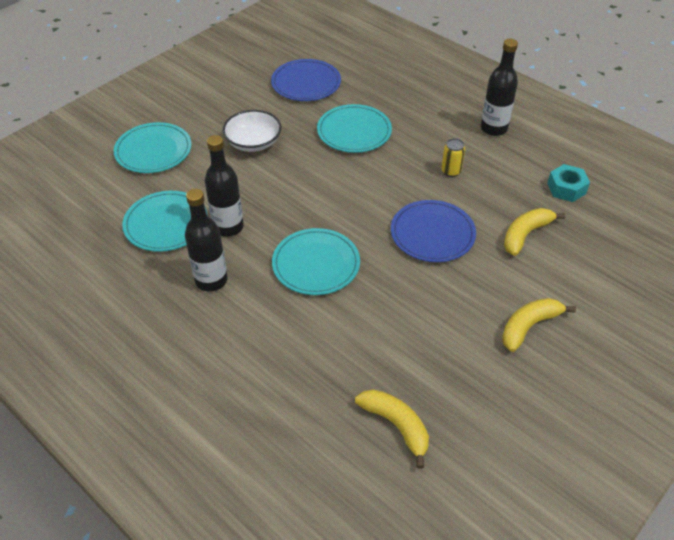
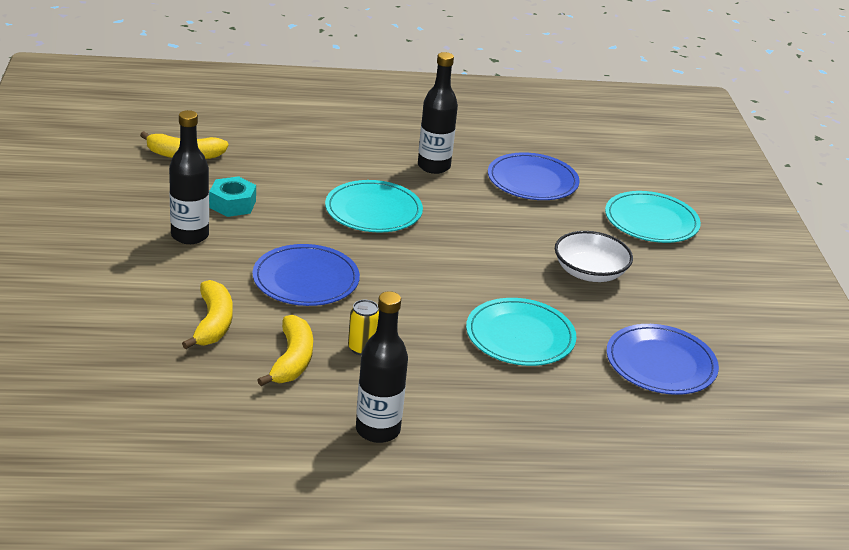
camera: 130 degrees right, 15 degrees down
turquoise plate [122,191,208,252] -> blue plate [488,152,580,200]
black bottle [205,135,244,237] -> black bottle moved to [169,110,209,244]
yellow banana [502,298,576,352] -> yellow banana moved to [257,315,313,386]
turquoise nut [547,164,590,202] -> turquoise nut moved to [209,176,256,217]

